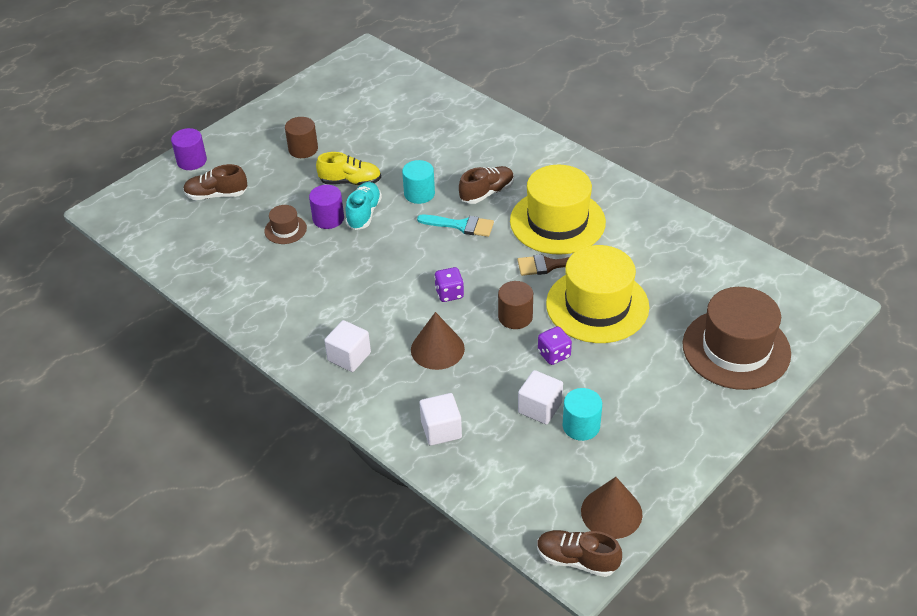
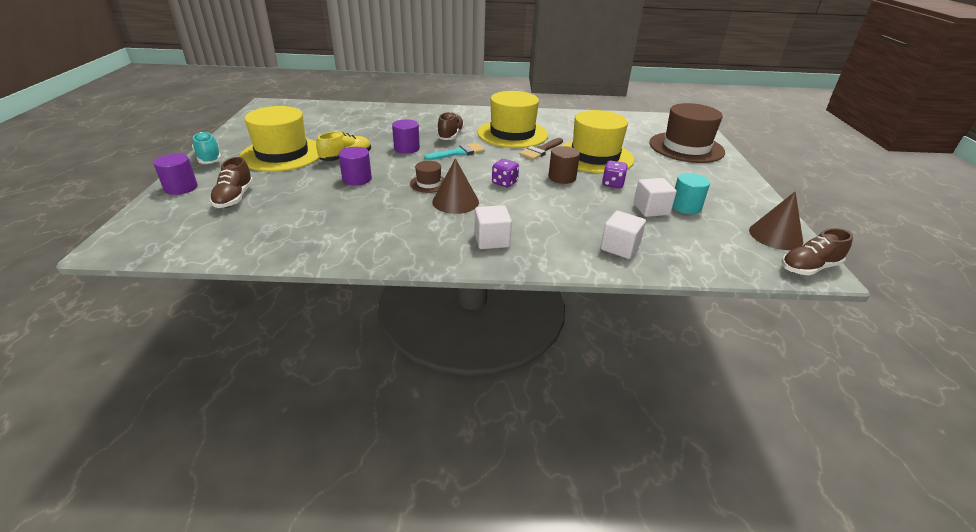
camera: 45 degrees left, 10 degrees down
brown shoe [183,164,247,200] -> brown shoe turned 45 degrees counterclockwise [210,157,254,208]
brown hat [264,205,307,244] -> brown hat moved to [410,161,444,193]
brown cylinder [285,117,318,158] -> yellow hat [240,106,320,172]
turquoise shoe [345,182,382,230] -> turquoise shoe moved to [192,132,222,164]
turquoise cylinder [402,160,435,204] -> purple cylinder [392,119,420,154]
brown cone [411,312,465,370] -> brown cone moved to [432,158,479,214]

